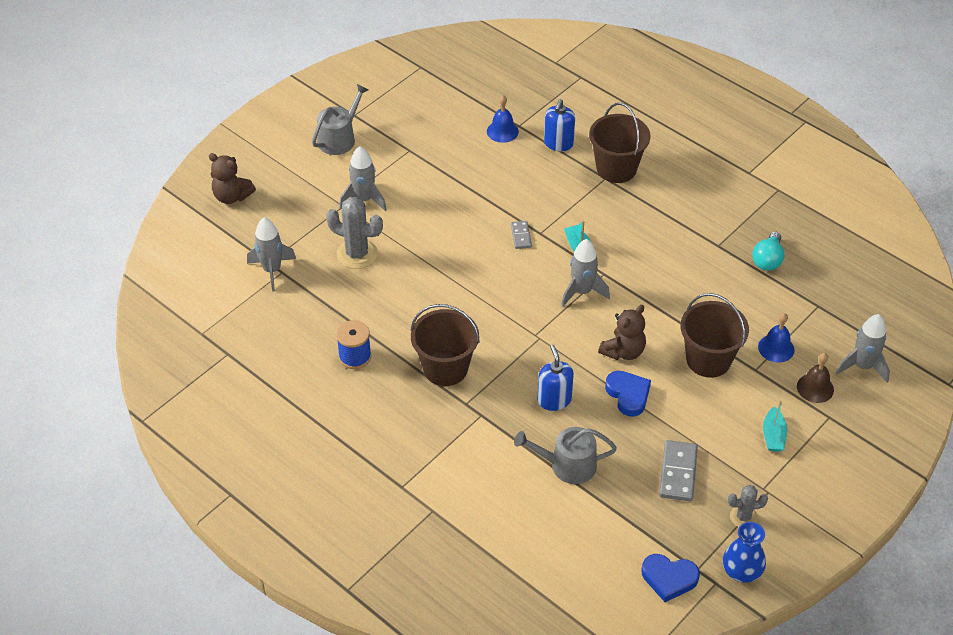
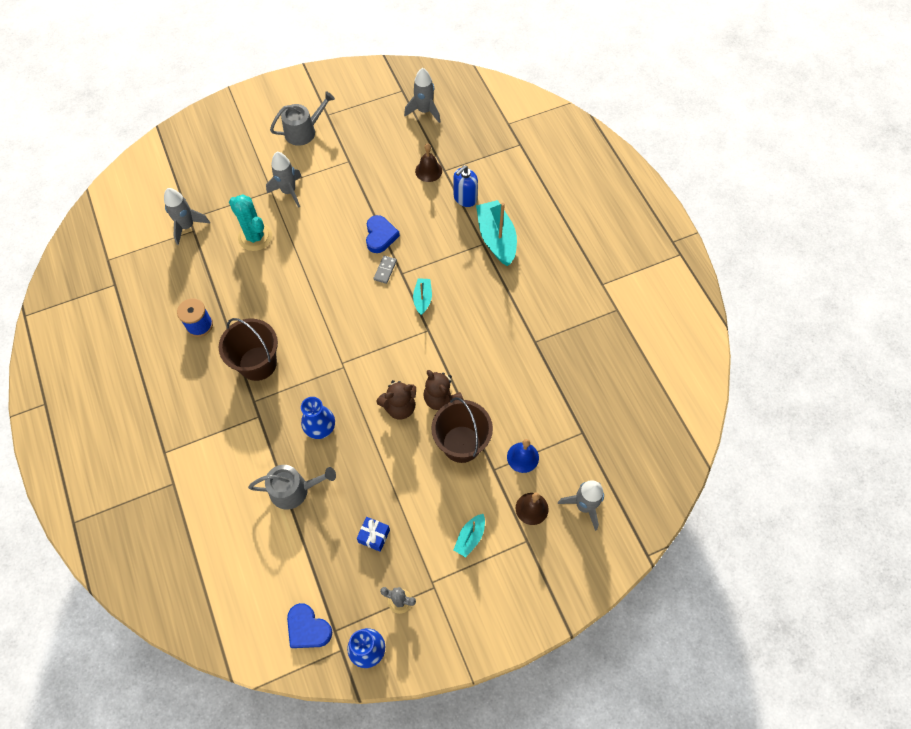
camera: 25 degrees right, 15 degrees up
brown teddy bear [209,153,256,204] -> brown teddy bear moved to [423,370,464,410]
grey cactus [326,197,383,269] -> turquoise cactus [229,194,272,251]
blue bell [487,95,519,143] -> brown bell [415,144,442,182]
grey watering can [514,427,617,484] -> grey watering can turned 150 degrees clockwise [248,465,336,510]
blue soap dispenser [537,345,574,411] -> blue vase [301,397,335,439]
grey rocket [561,239,610,307] -> grey rocket moved to [404,68,440,123]
brown bucket [589,103,650,183] -> turquoise boat [476,200,517,266]
blue heart [605,371,651,417] -> blue heart moved to [366,215,400,253]
grey domino [659,440,698,501] -> blue gift [357,517,390,552]
turquoise light bulb [752,231,784,271] -> none

